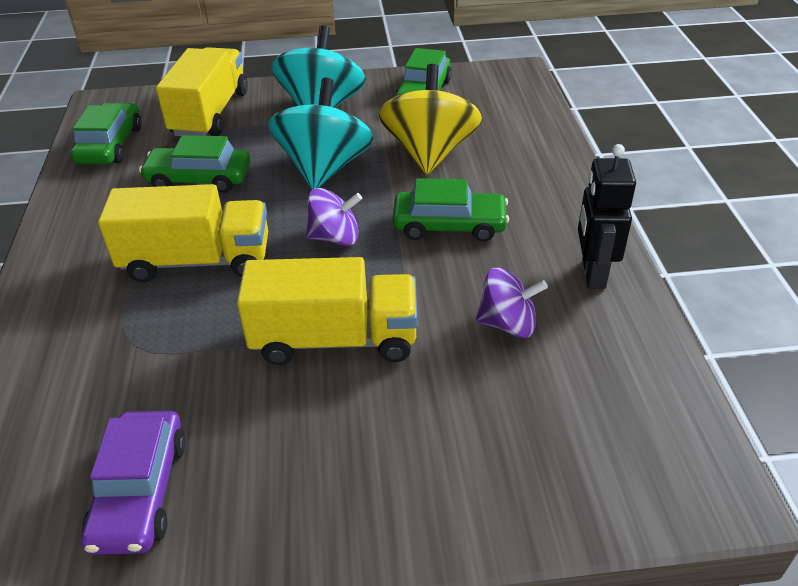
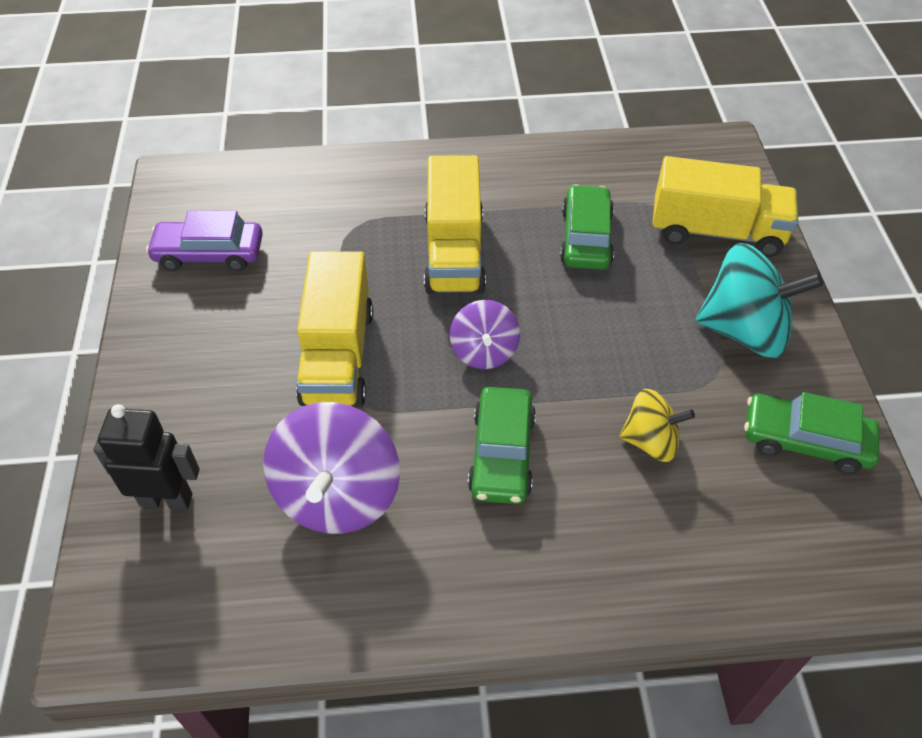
camera: 90 degrees right, 10 degrees up
green car [70,103,142,164] -> none
turquoise spinning top [268,78,373,189] -> none
yellow spinning top [379,64,482,174] -> yellow spinning top [620,389,695,462], size x0.59
purple spinning top [476,268,548,338] -> purple spinning top [263,402,400,534], size x1.71
black robot [578,144,636,289] -> black robot moved to [93,404,200,510]

